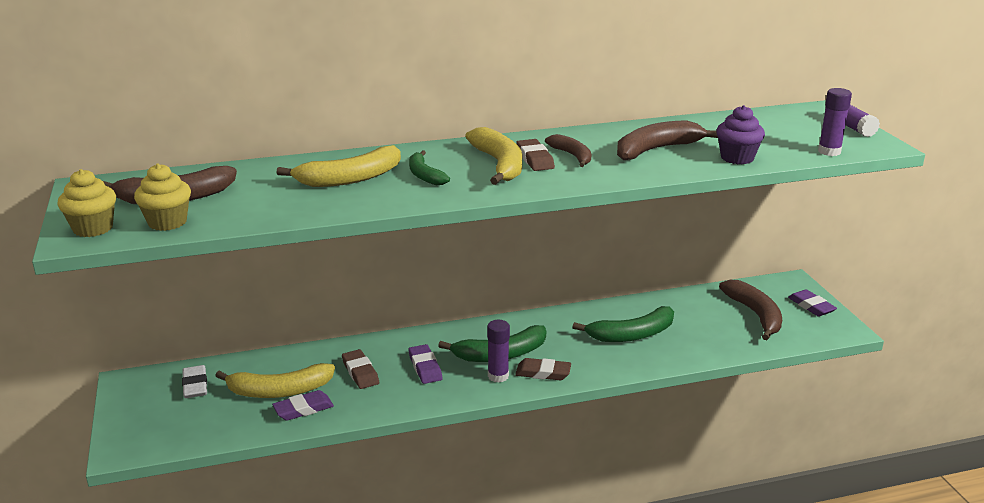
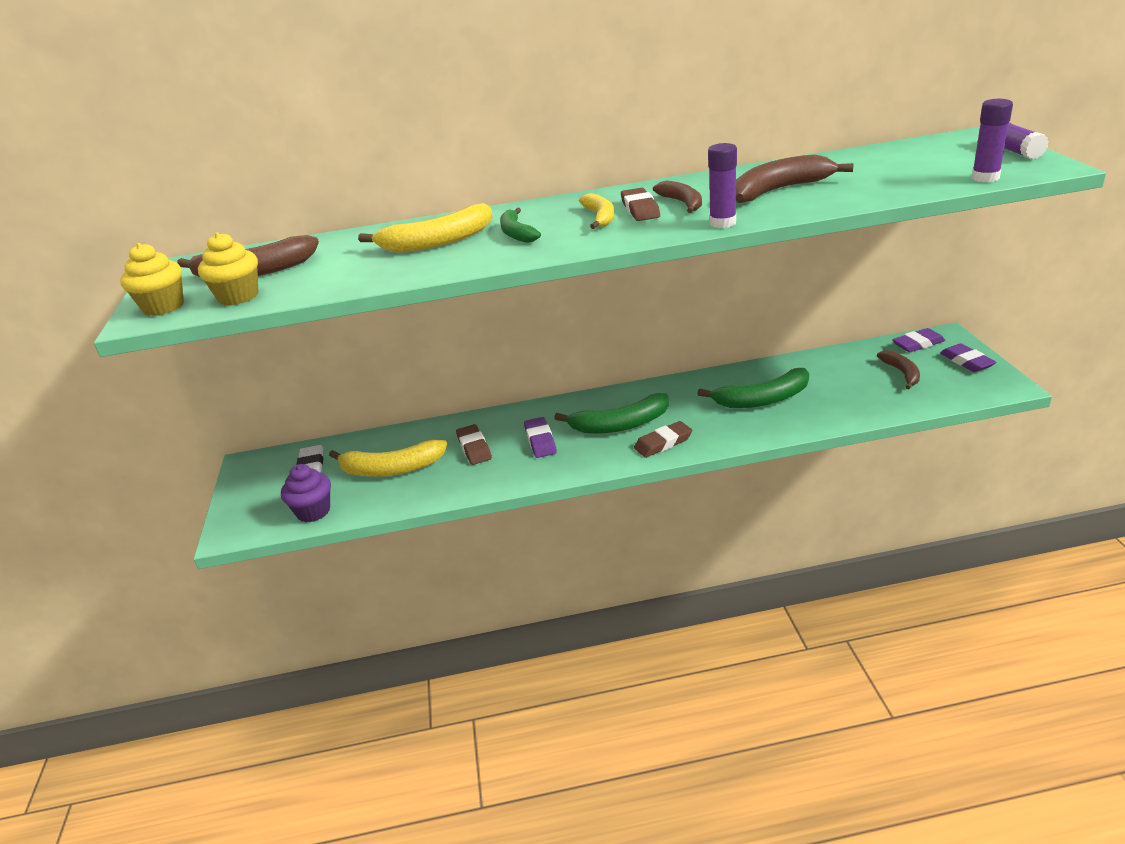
camera: 10 degrees right, 5 degrees up
purple eraser [272,390,334,421] -> purple eraser moved to [892,328,945,352]
yellow banana [465,127,522,185] -> yellow banana [579,193,614,229], size x0.61
purple glue stick [487,320,510,383] -> purple glue stick moved to [708,143,737,228]
brown eraser [515,358,571,380] -> brown eraser turned 45 degrees counterclockwise [634,421,692,458]
purple cupcake [716,105,765,164] -> purple cupcake moved to [281,464,331,522]
brown banana [719,280,782,340] -> brown banana [877,350,920,389], size x0.61

